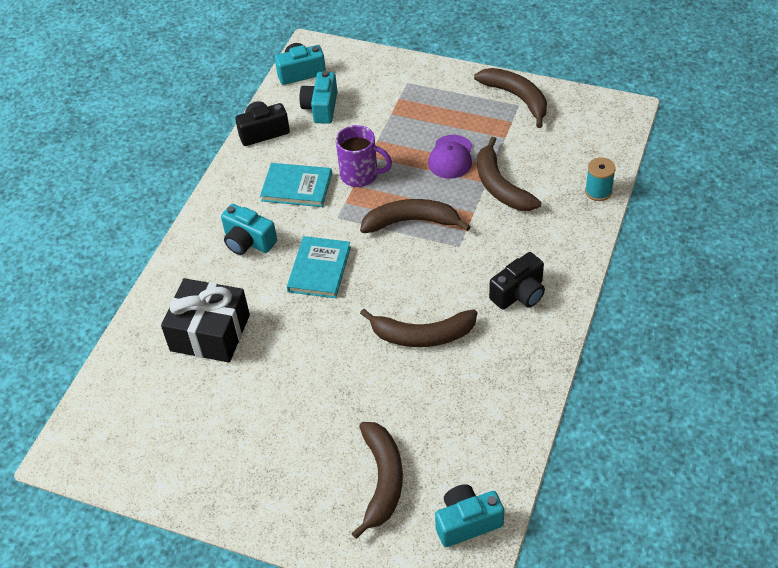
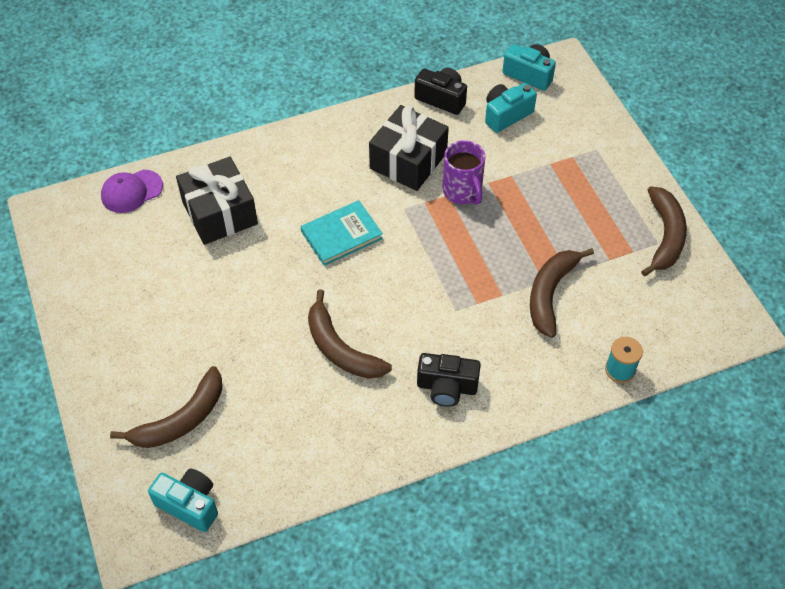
camera: 45 degrees right, 5 degrees up
turquoise camera [221,204,277,255] -> none
turquoise book [260,163,332,207] -> black gift [369,105,449,191]
brown banana [360,199,471,233] -> none
purple cap [428,135,472,179] -> purple cap moved to [101,170,163,213]

